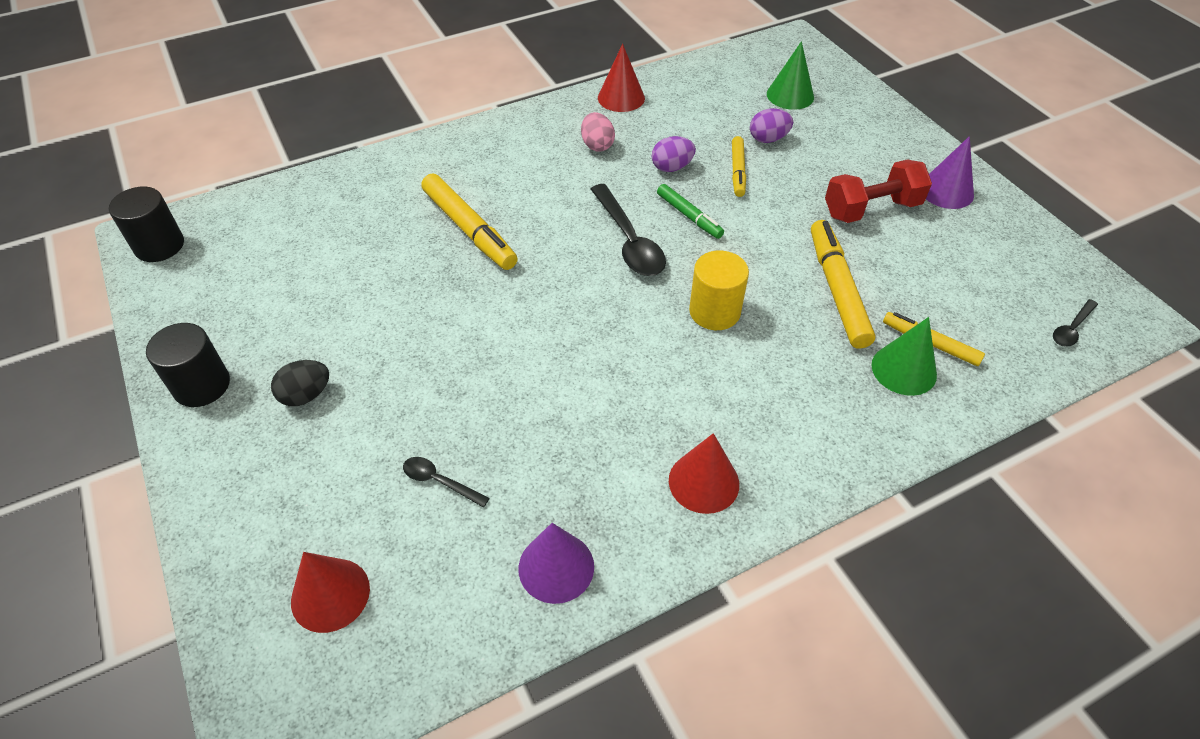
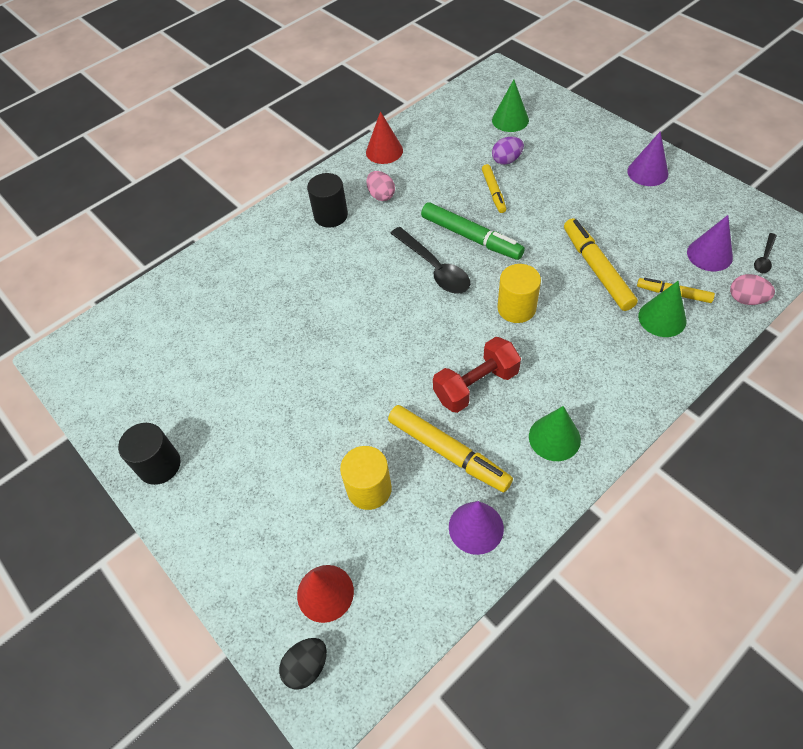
camera: 10 degrees left, 5 degrees up
black cylinder [109,187,184,262] -> black cylinder moved to [307,173,348,228]
black egg [271,360,329,406] -> black egg moved to [279,638,327,690]
black spoon [403,457,490,508] -> yellow cylinder [340,446,392,510]
yellow marker [421,174,518,270] -> yellow marker moved to [388,405,513,492]
purple egg [652,136,696,172] -> none
green marker [657,184,724,239] -> green marker [421,202,525,260], size x1.69
red cone [669,433,739,514] -> green cone [529,406,581,461]
red dumbbell [825,160,932,223] -> red dumbbell moved to [433,337,521,413]
none -> purple cone [687,215,733,271]
none -> pink egg [730,274,775,305]

